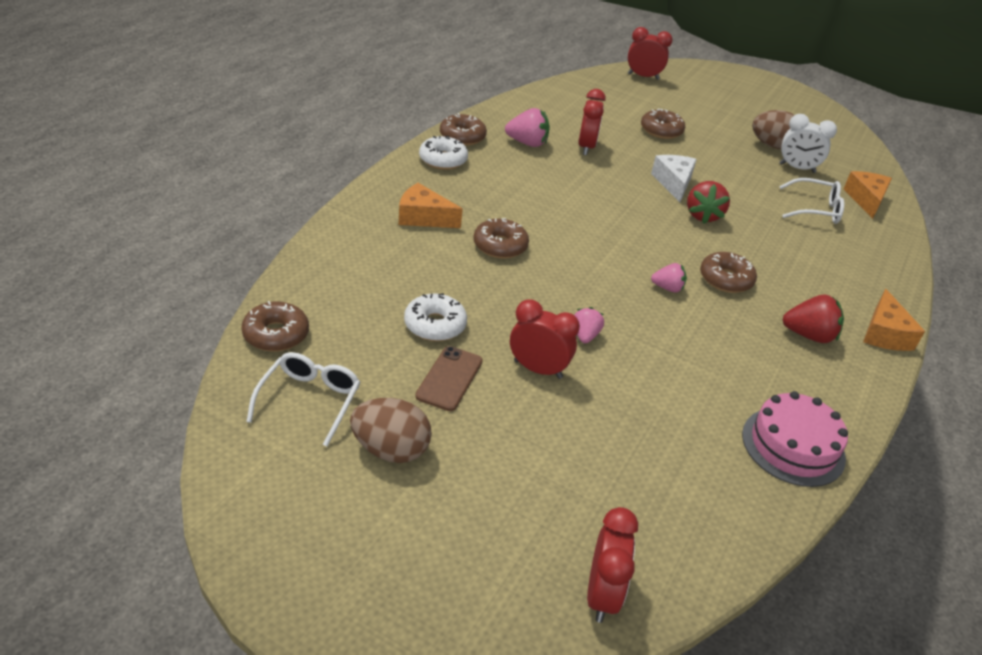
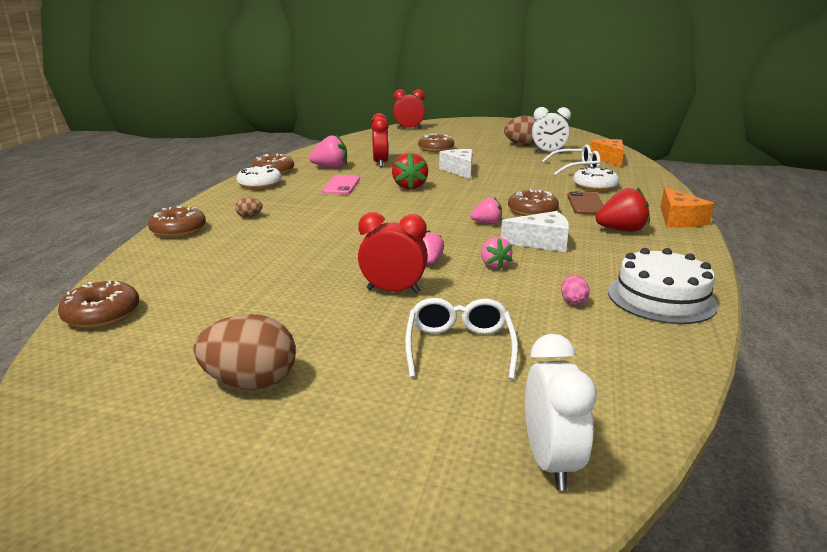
camera: 10 degrees left, 15 degrees down
white glasses [246,352,360,447] -> white glasses moved to [405,298,518,380]
orange cheese [399,183,463,228] -> brown egg [235,197,263,217]
white donut [404,293,467,341] -> white donut moved to [573,167,619,191]
brown phone [415,346,483,411] -> brown phone moved to [567,191,603,215]
brown donut [474,218,529,259] -> brown donut moved to [148,205,206,238]
red clock [587,507,638,623] -> white clock [525,334,597,491]
red strawberry [687,181,730,224] -> red strawberry moved to [392,153,428,190]
pink cake [742,391,848,487] -> white cake [608,248,718,324]
none -> pink phone [322,175,360,194]
none -> pink strawberry [481,237,512,269]
none -> white cheese [501,211,569,252]
none -> pink egg [561,275,590,305]

